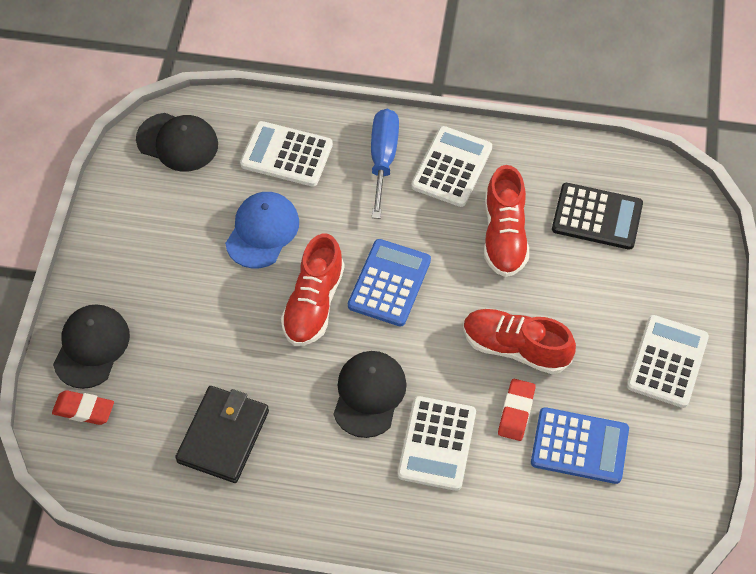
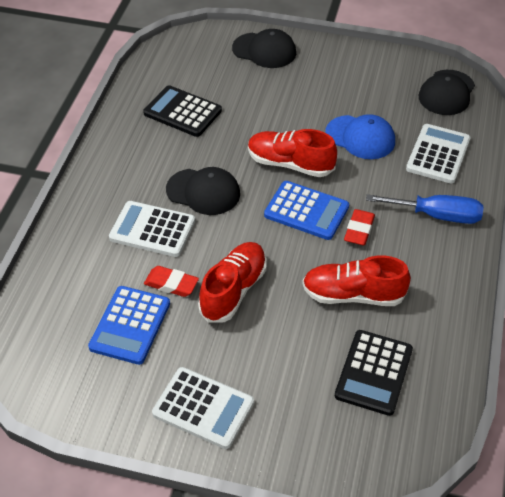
camera: 95 degrees right, 10 degrees down
red eraser [52,390,114,425] -> red eraser moved to [344,209,375,245]
black wallet [175,386,269,483] -> black calculator [143,85,222,137]
white calculator [411,126,492,207] -> none

